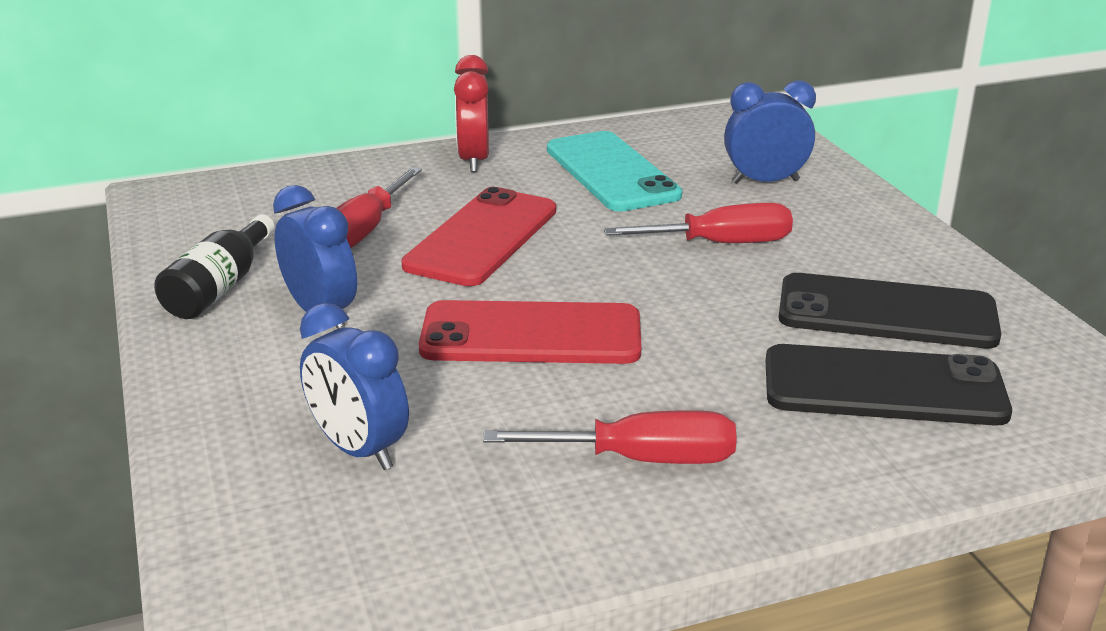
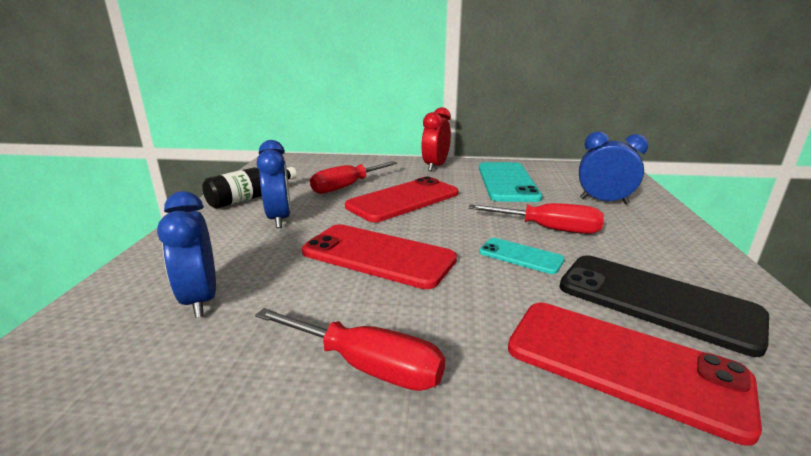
camera: 25 degrees right, 5 degrees down
black phone [766,344,1012,425] -> red phone [508,303,762,446]
none -> turquoise phone [479,238,565,274]

